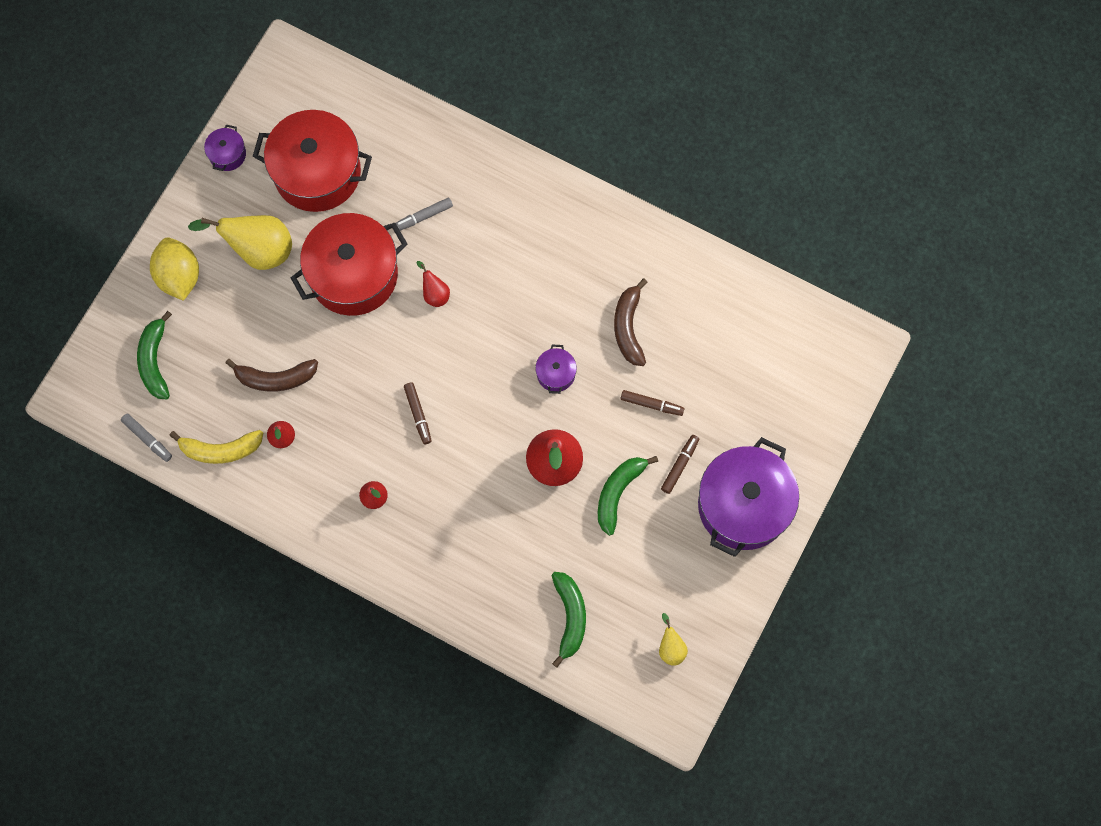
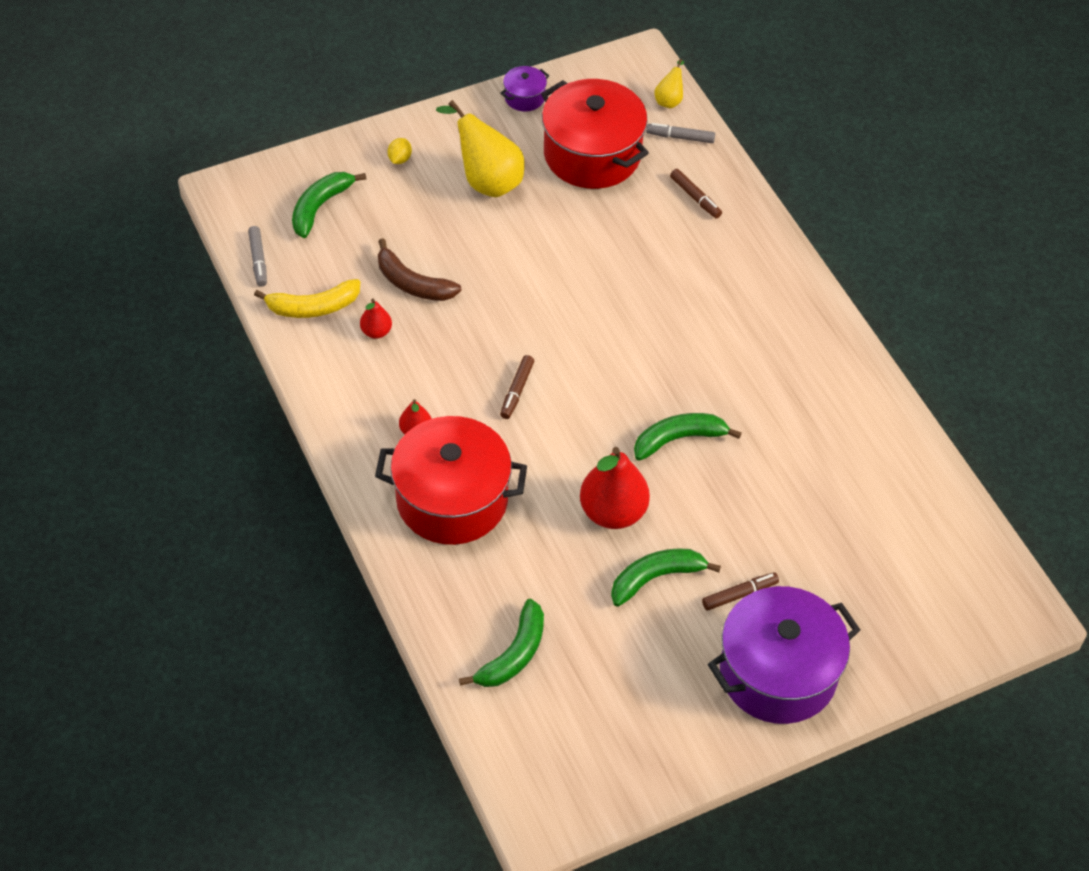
camera: 35 degrees right, 20 degrees down
yellow lemon [150,237,199,301] -> yellow lemon [388,138,412,164], size x0.45
yellow banana [169,430,263,464] -> yellow banana turned 45 degrees counterclockwise [254,279,360,318]
red pot [291,213,407,316] -> red pot moved to [375,416,527,545]
grey marker [396,197,453,231] -> grey marker moved to [646,123,715,143]
red pear [417,261,450,307] -> none
purple pot [535,344,577,394] -> green banana [634,413,742,461]
brown banana [614,278,647,366] -> none
brown marker [620,390,685,416] -> brown marker moved to [670,169,722,218]
yellow pear [659,613,688,666] -> yellow pear moved to [654,59,684,108]

